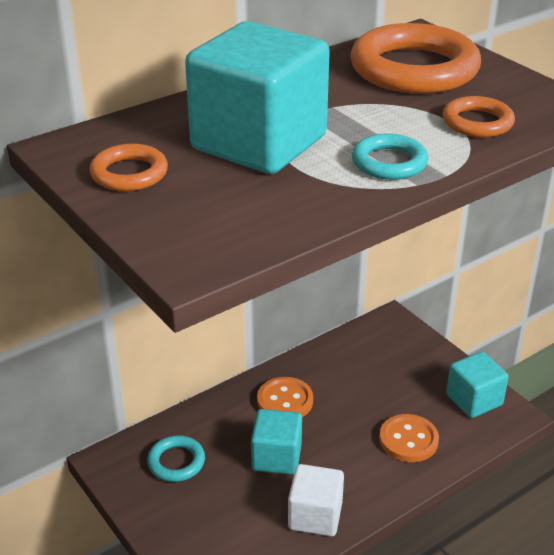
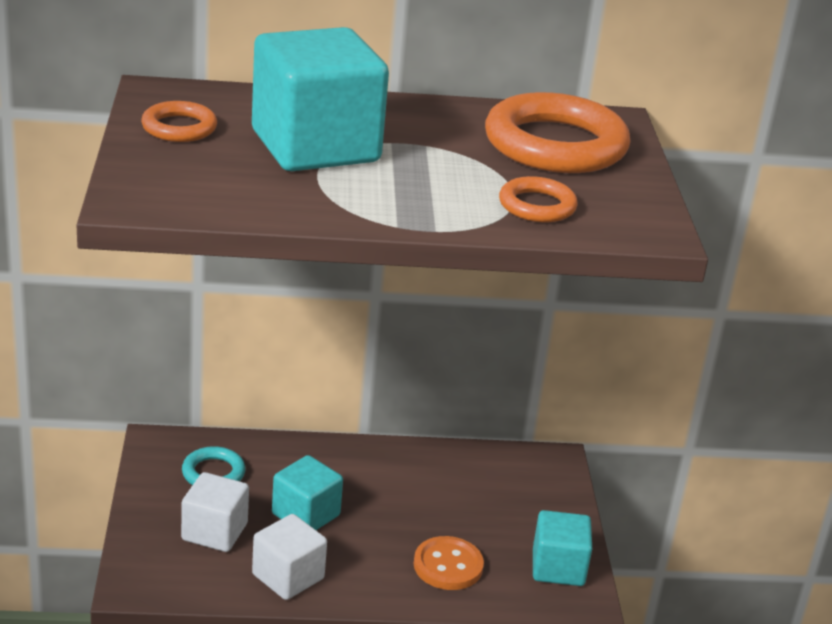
camera: 30 degrees right, 5 degrees down
orange button [257,377,313,417] -> none
turquoise ring [352,133,428,180] -> none
none -> white cube [181,472,249,552]

